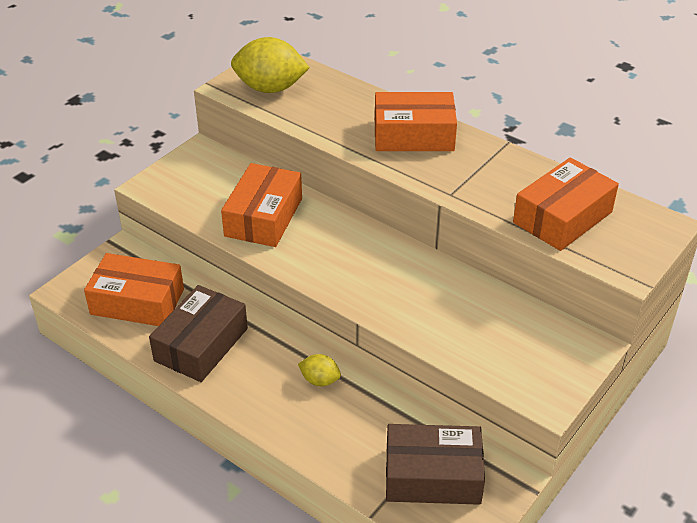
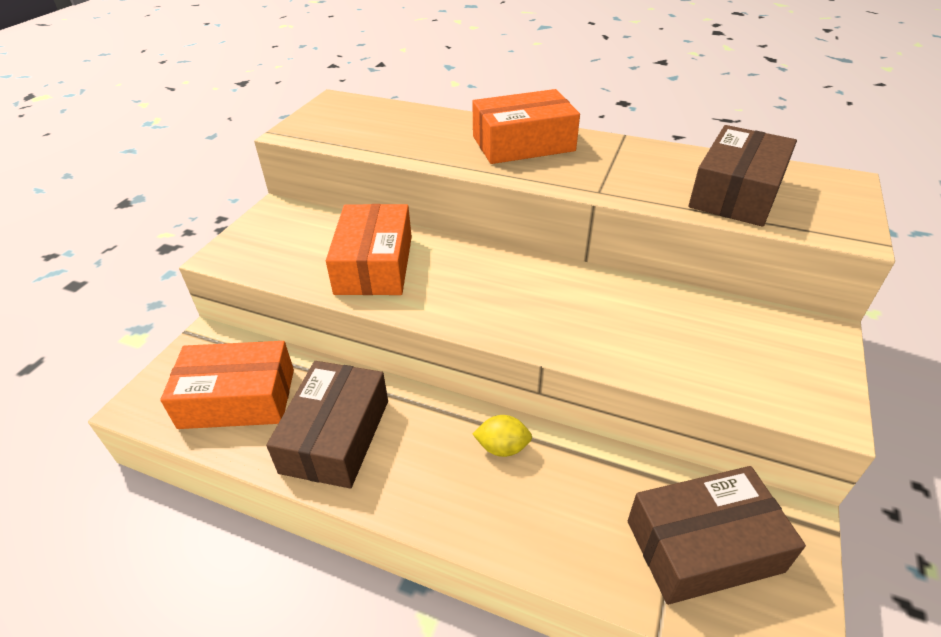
camera: 15 degrees left, 0 degrees up
yellow lemon [231,37,310,93] -> none
orange box [513,157,619,251] -> brown box [688,125,797,227]

